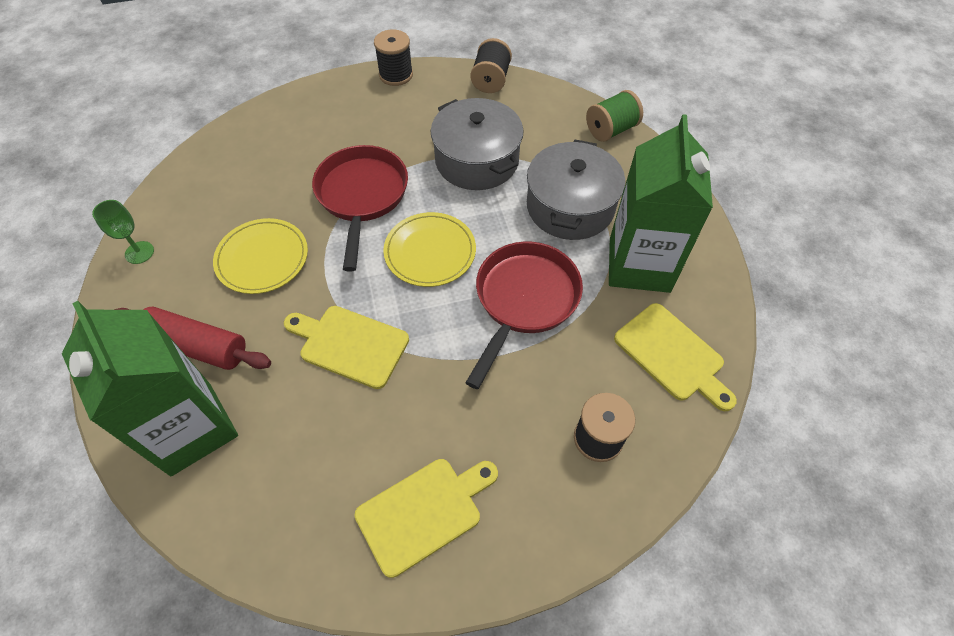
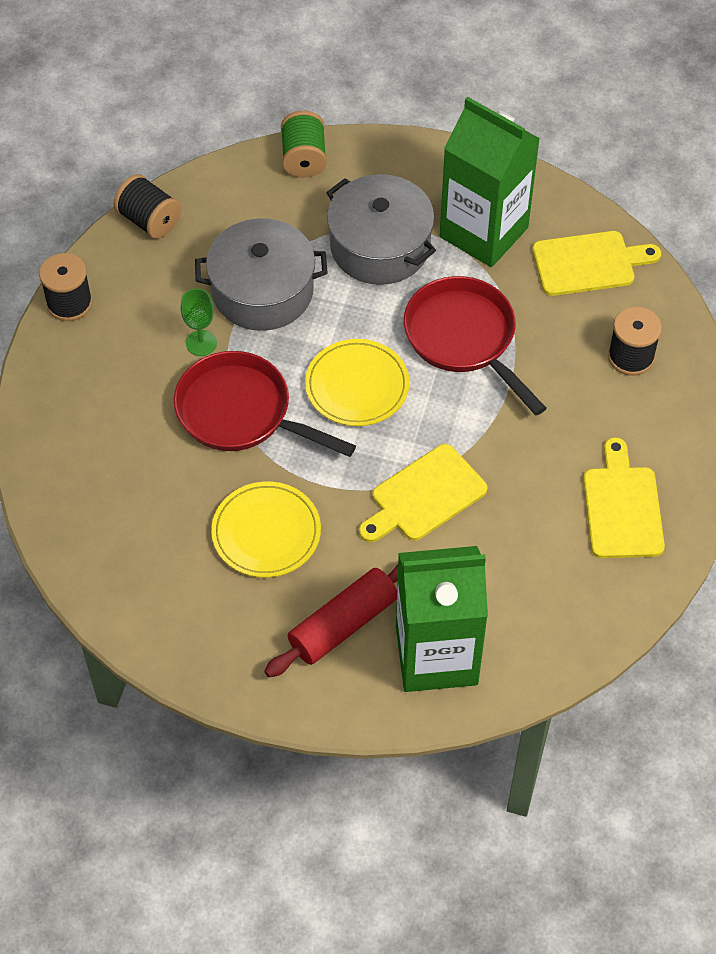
camera: 60 degrees left, 0 degrees up
green goblet [92,200,154,264] -> green goblet moved to [180,288,217,356]

